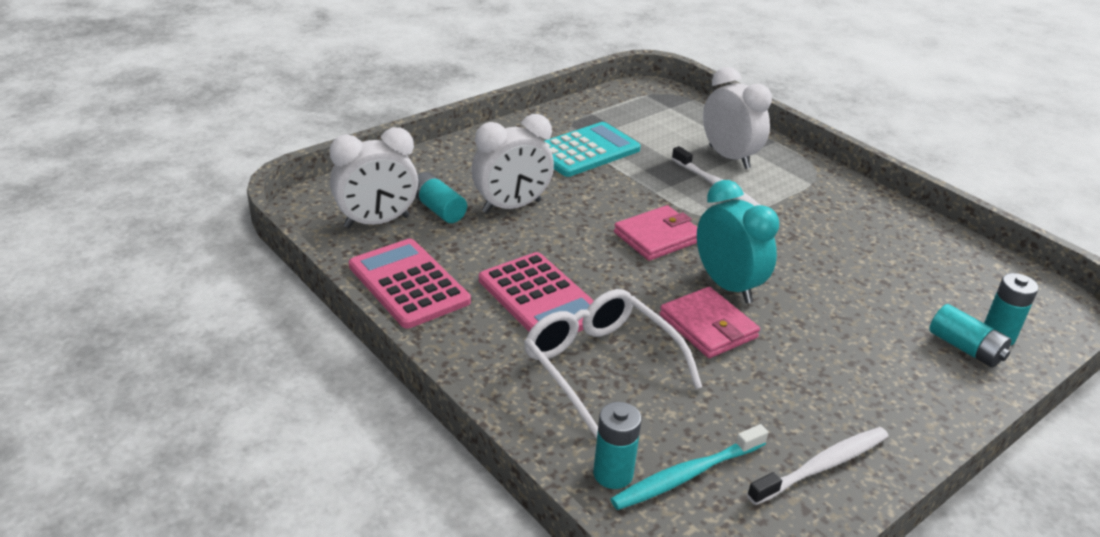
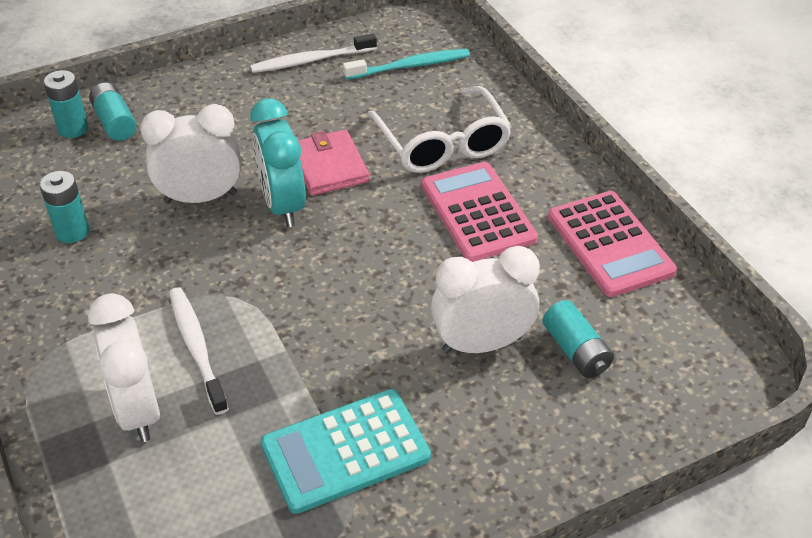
camera: 165 degrees left, 10 degrees up
white clock [330,127,418,228] -> white clock moved to [140,104,241,203]
turquoise battery [593,402,642,489] -> turquoise battery moved to [40,171,89,243]
pink wallet [614,205,697,261] -> none

